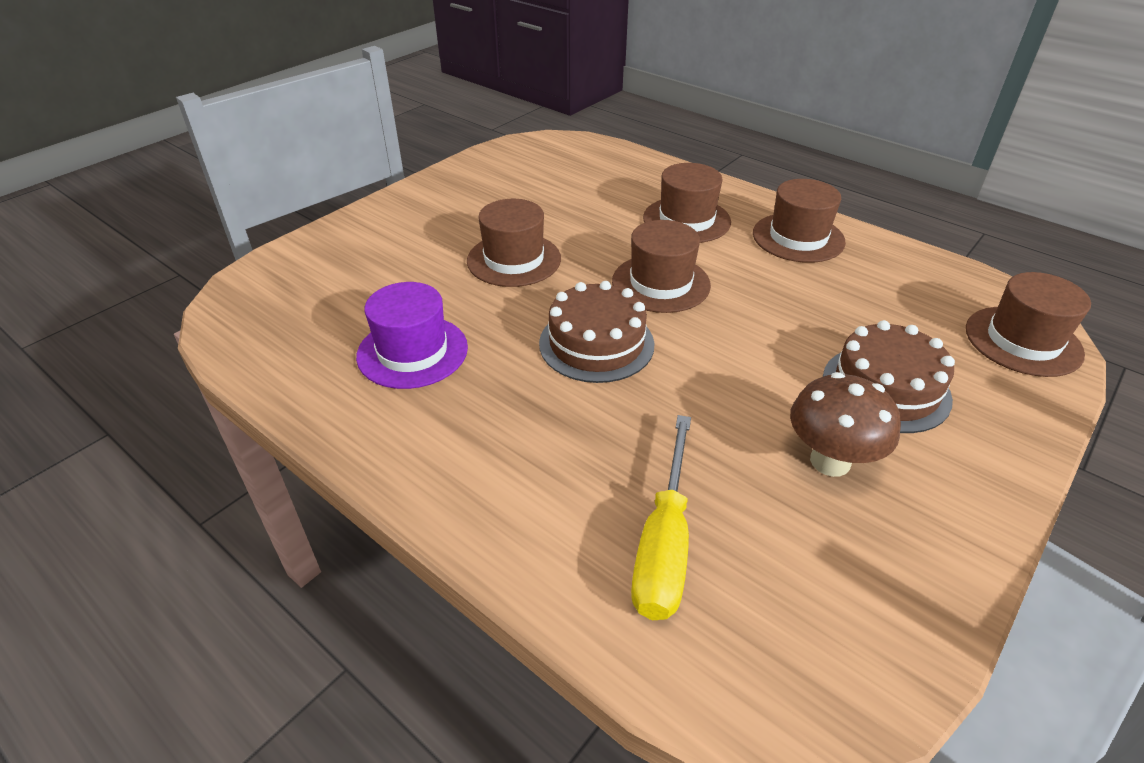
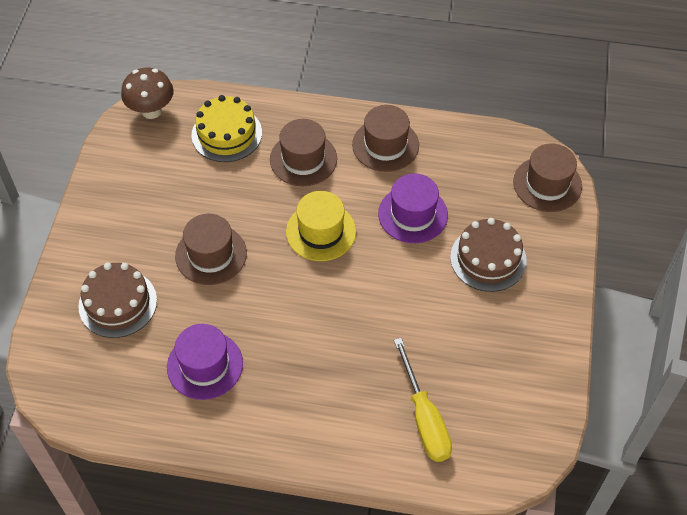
camera: 30 degrees left, 15 degrees up
brown cake [539,281,654,383] -> brown cake moved to [78,263,157,338]
brown hat [612,220,711,313] -> yellow hat [286,191,356,261]
brown mushroom [790,372,901,477] -> brown mushroom moved to [121,67,174,119]
none -> yellow cake [192,95,262,162]
none -> purple hat [378,174,448,243]

